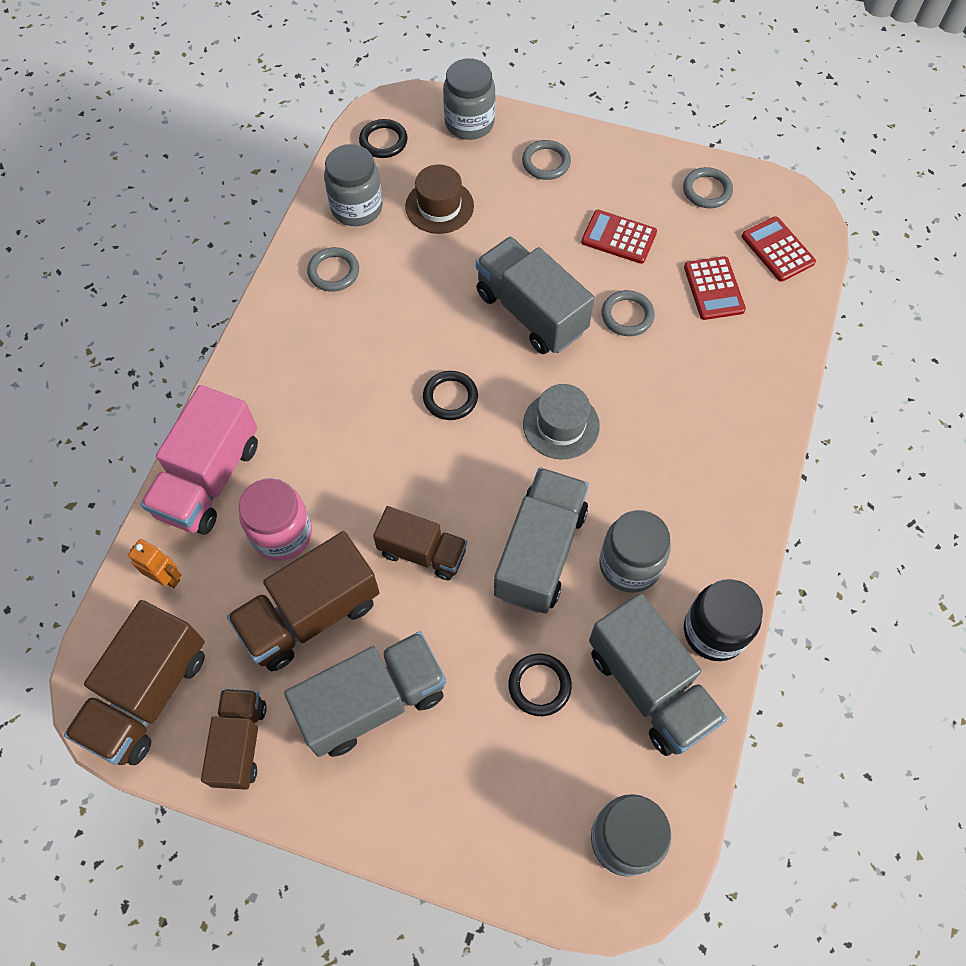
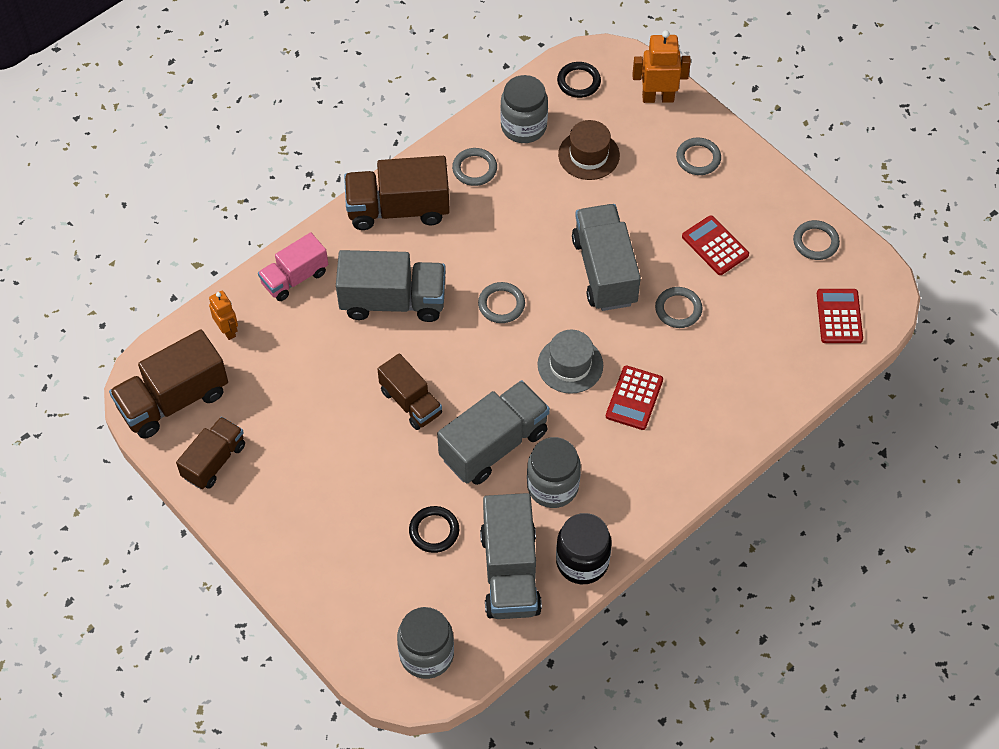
camera: 30 degrees right, 5 degrees down
pink truck [140,385,258,535] -> pink truck [258,232,328,301], size x0.64
brown truck [227,531,380,671] -> brown truck moved to [344,156,450,230]
pink jar [239,478,312,561] -> none
grey truck [284,631,446,757] -> grey truck moved to [336,250,446,322]
black ring [423,371,478,420] -> grey ring [478,282,525,323]
grey jar [443,58,495,140] -> orange robot [632,30,691,103]
red calculator [684,256,746,320] -> red calculator moved to [606,365,663,430]

